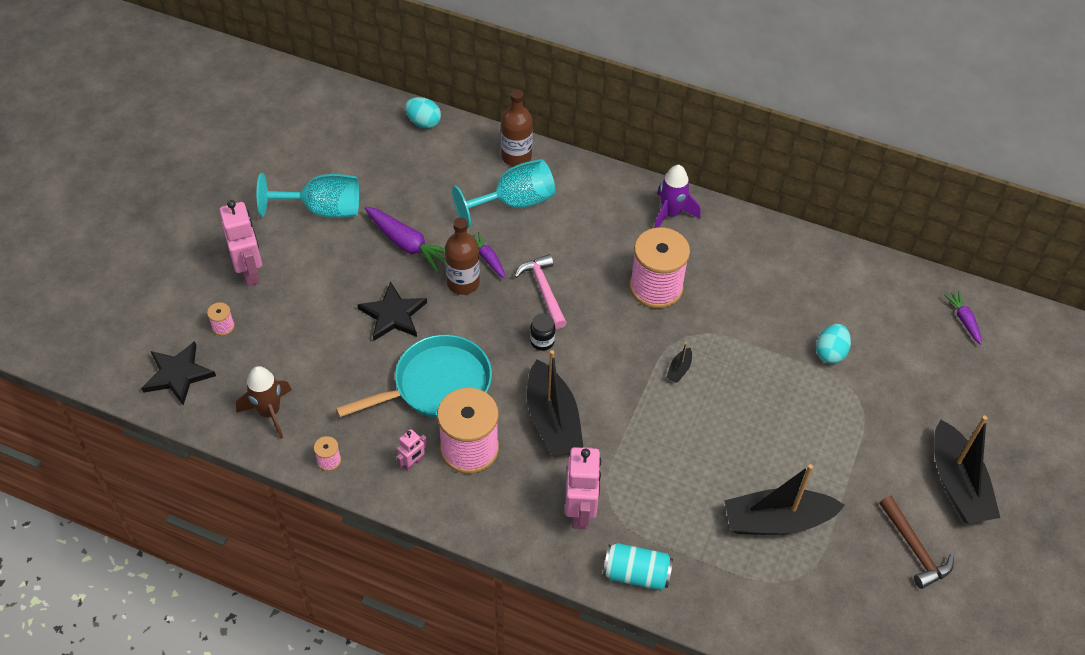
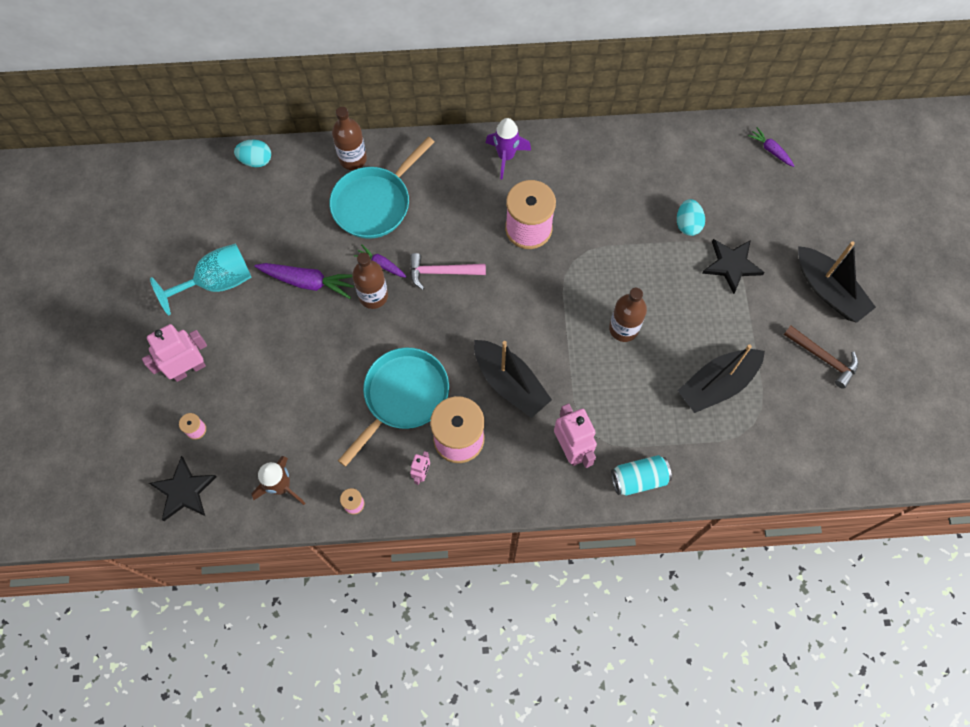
camera: 25 degrees left, 15 degrees up
pink robot [219,200,262,286] -> pink robot turned 75 degrees counterclockwise [142,324,207,382]
black star [357,282,427,341] -> black star moved to [702,239,765,294]
turquoise goblet [452,159,555,228] -> turquoise pan [329,137,434,239]
pink hammer [514,254,567,329] -> pink hammer turned 45 degrees counterclockwise [410,253,486,290]
black jar [530,314,555,351] -> none
black boat [667,342,692,383] -> none
none -> brown bottle [609,287,647,342]

